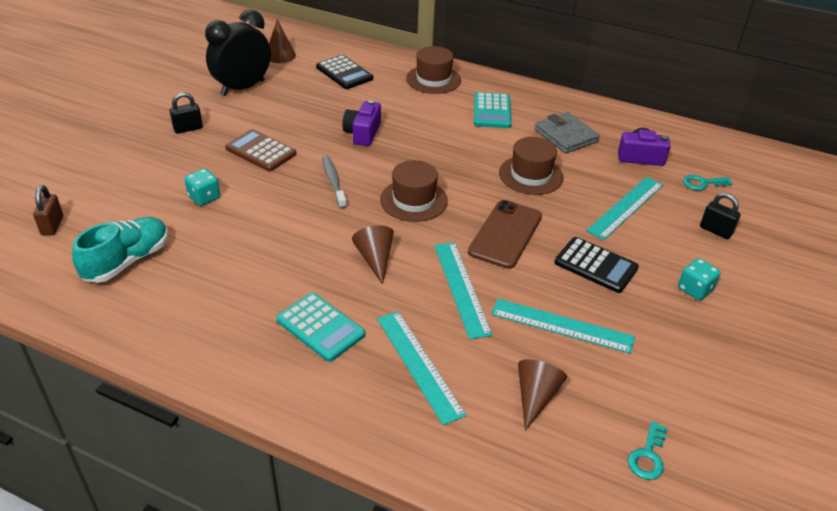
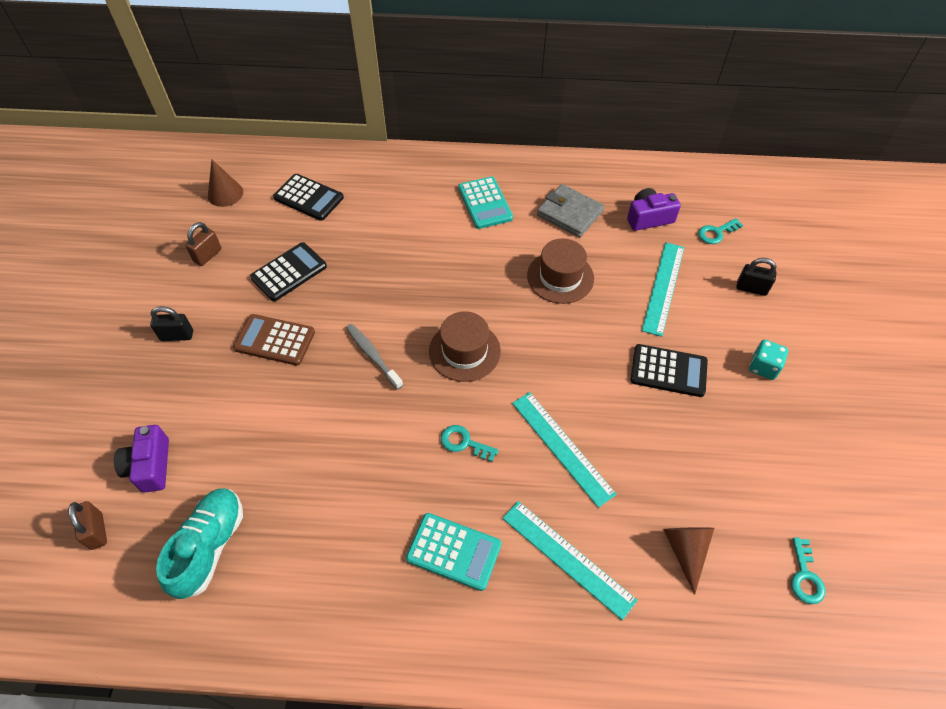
camera: 20 degrees left, 15 degrees up
black padlock [170,92,203,134] -> black padlock turned 45 degrees clockwise [150,306,193,341]
turquoise dice [184,168,220,206] -> none
black clock [205,9,271,96] -> brown padlock [185,222,222,266]
purple camera [342,100,381,146] -> purple camera moved to [114,425,169,493]
brown cone [352,225,394,285] -> turquoise key [441,425,499,462]
brown hat [406,46,461,94] -> none
brown phone [468,200,542,269] -> none
turquoise ruler [491,299,635,354] -> none
none -> black calculator [250,242,327,301]

